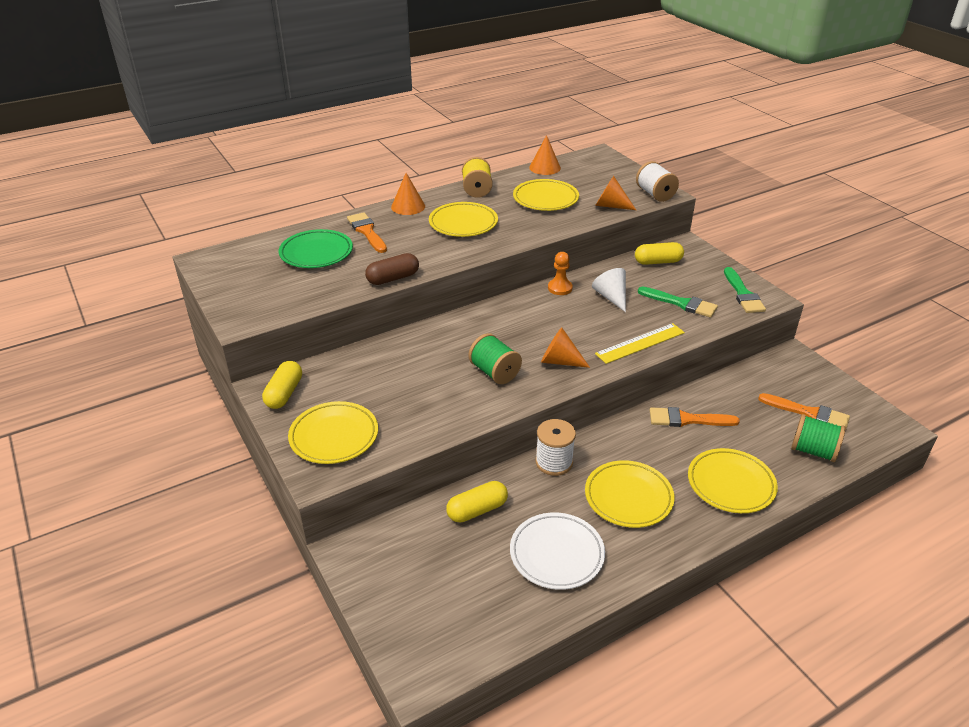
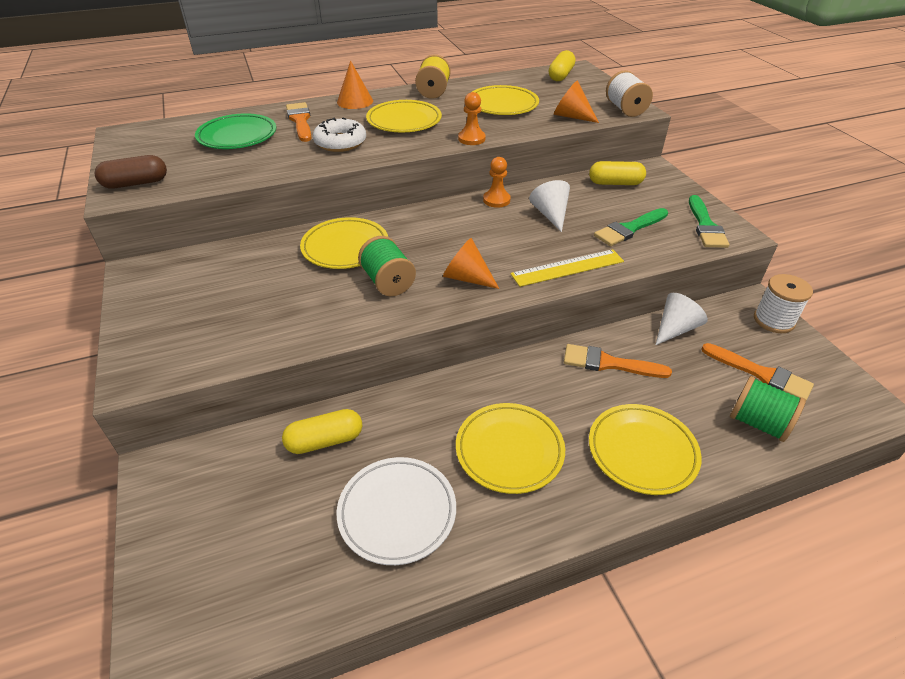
camera: 10 degrees right, 5 degrees up
yellow capsule [262,361,302,409] -> yellow capsule moved to [549,50,575,81]
yellow plate [288,401,378,464] -> yellow plate moved to [300,217,388,269]
brown capsule [365,253,419,285] -> brown capsule moved to [95,155,167,189]
orange cone [529,135,561,175] -> none
white spool [535,419,576,476] -> white spool moved to [754,274,813,333]
green brush [638,286,718,318] -> green brush turned 105 degrees clockwise [594,208,668,246]
none -> white donut [313,118,366,152]
none -> orange pawn [458,92,486,145]
none -> white cone [656,293,708,345]

